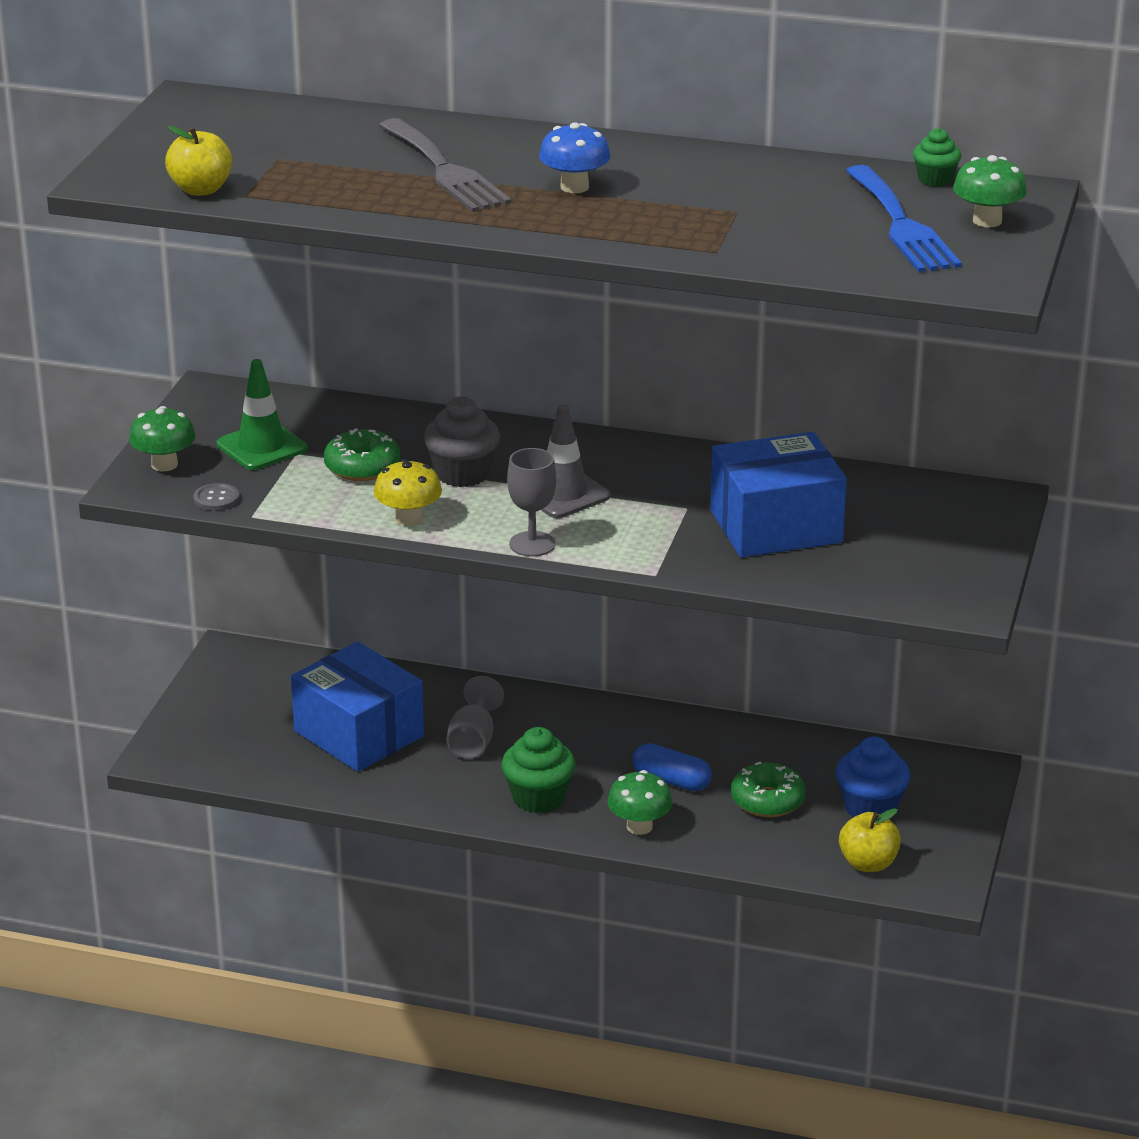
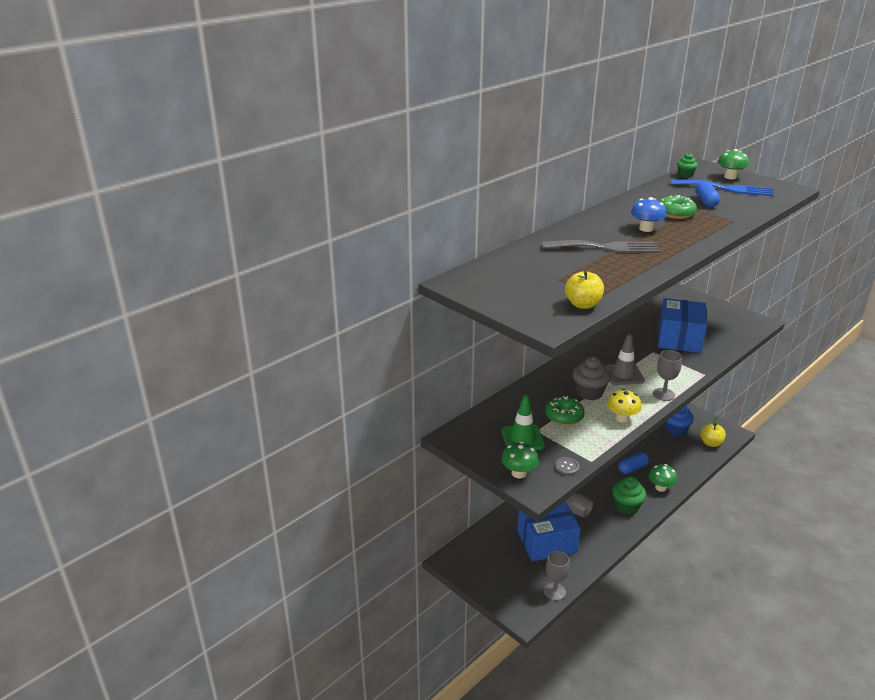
camera: 60 degrees left, 0 degrees up
green donut [731,762,806,817] -> green donut moved to [659,195,697,219]
none -> grey goblet [544,551,570,601]
none -> blue capsule [695,181,720,207]

